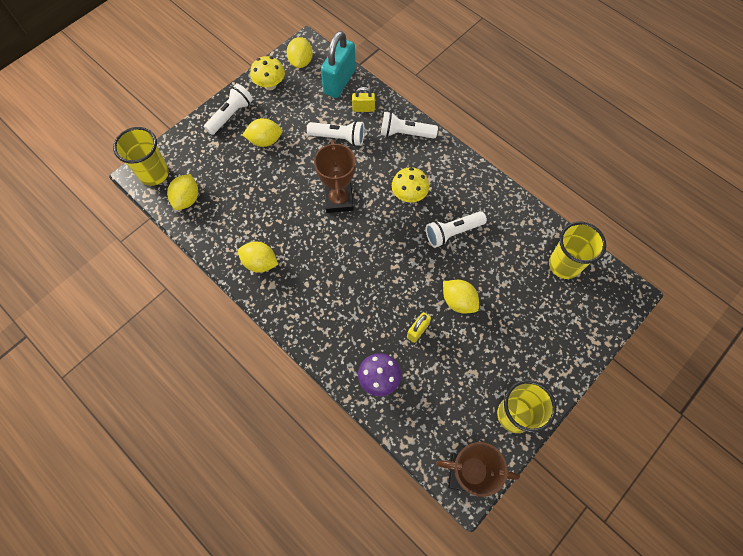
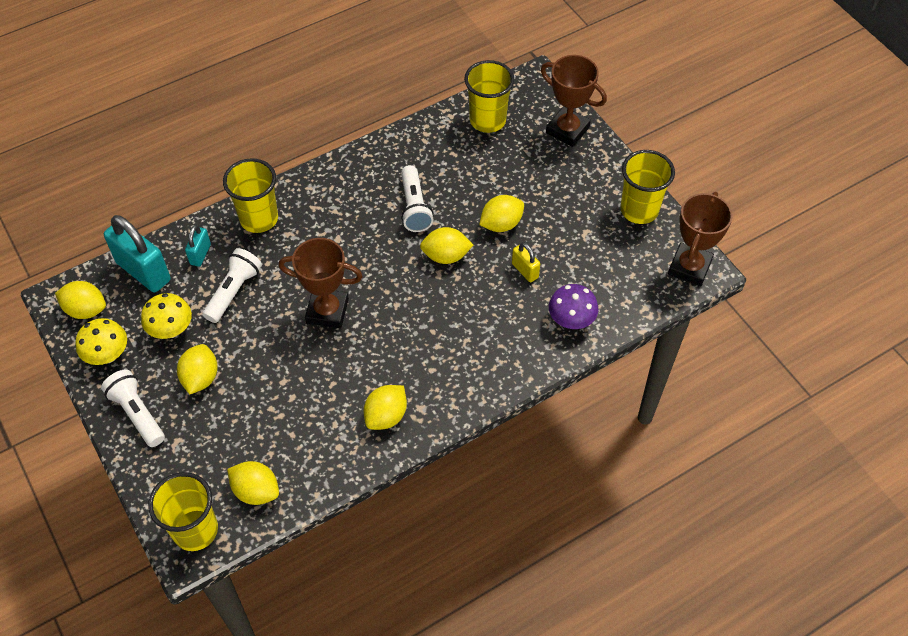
camera: 75 degrees left, 10 degrees down
yellow padlock [352,87,375,112] -> turquoise padlock [185,225,211,267]
white flashlight [381,112,438,139] -> yellow cup [223,158,278,233]
yellow mushroom [392,167,429,203] -> yellow mushroom moved to [141,293,192,339]
none -> yellow lemon [420,227,473,264]
none -> brown trophy [541,55,607,147]

